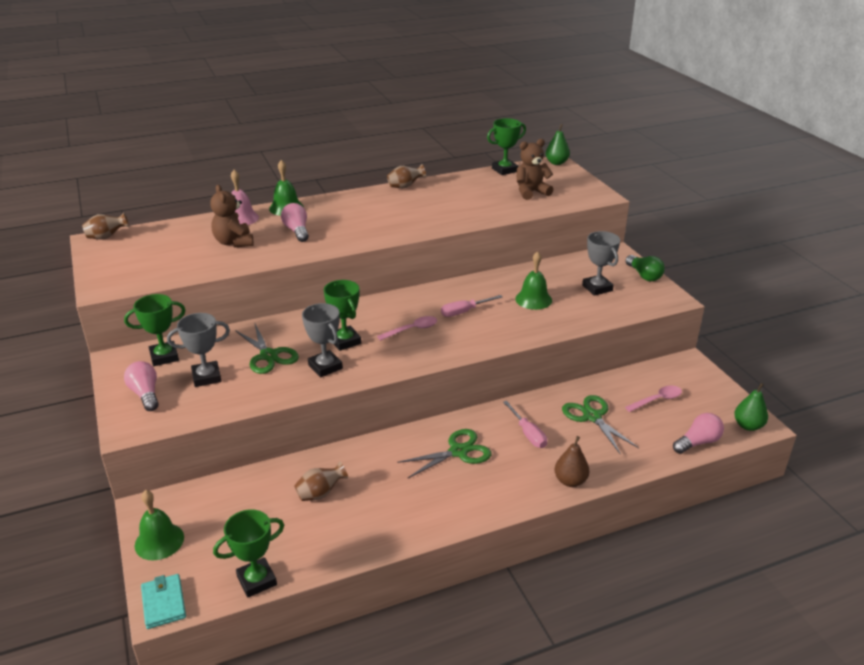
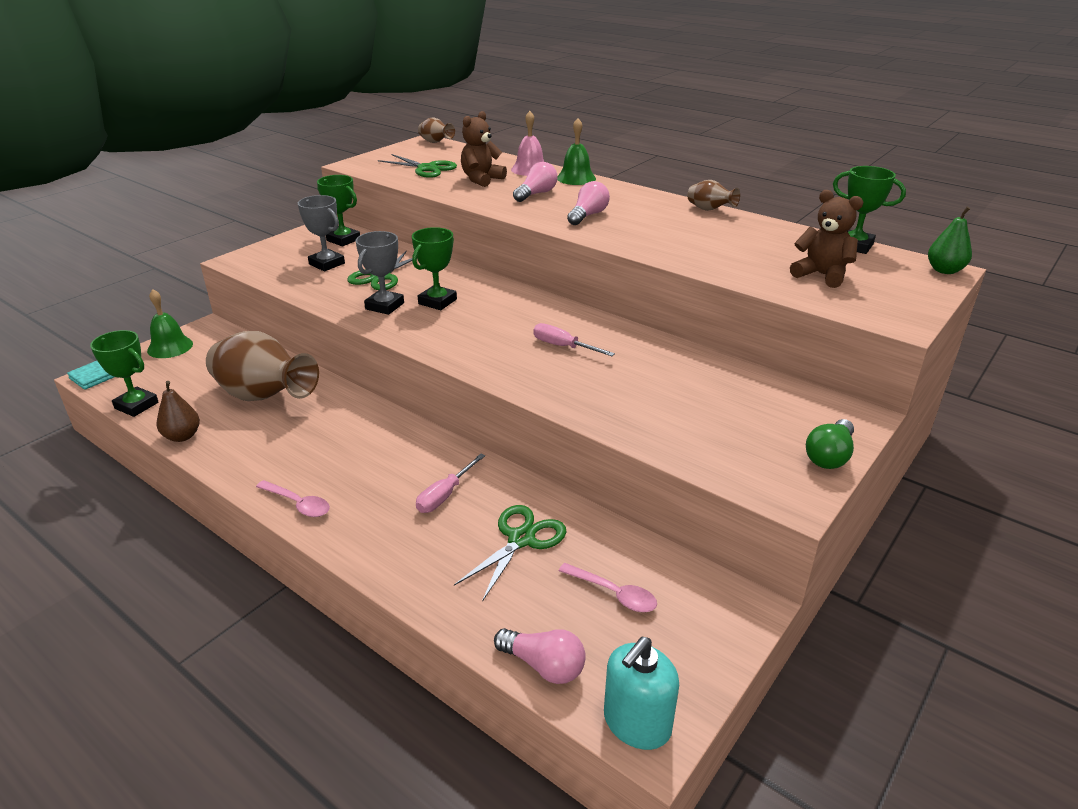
camera: 60 degrees right, 0 degrees up
pink light bulb [124,361,159,411] -> pink light bulb moved to [567,181,610,225]
brown vase [294,461,348,501] -> brown vase [206,331,319,401], size x2.13
pink spoon [377,316,437,341] -> pink spoon moved to [256,480,330,517]
green scissors [397,429,492,479] -> green scissors moved to [378,154,457,178]
green bell [515,251,552,310] -> none
brown pear [554,436,589,487] -> brown pear moved to [156,381,200,442]
grey trophy [582,231,620,296] -> none
green pear [734,383,768,431] -> turquoise soap dispenser [604,637,679,750]

